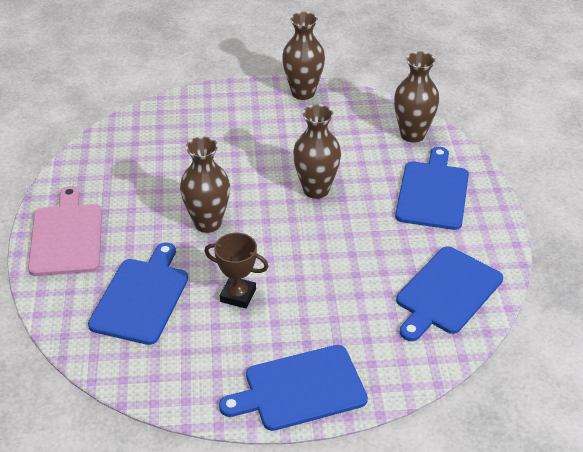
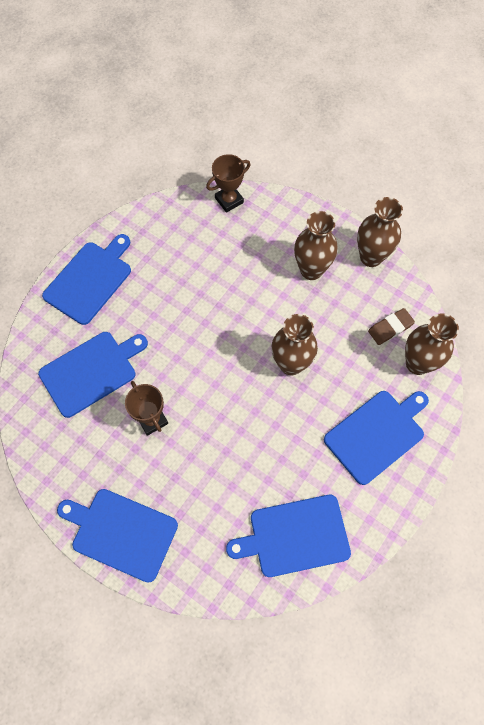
camera: 40 degrees right, 25 degrees up
pink cutting board [28,186,102,276] -> blue cutting board [42,234,131,325]
brown vase [180,137,230,233] -> brown vase moved to [294,211,338,280]
none -> brown trophy [206,154,250,213]
none -> brown eraser [368,308,415,345]

